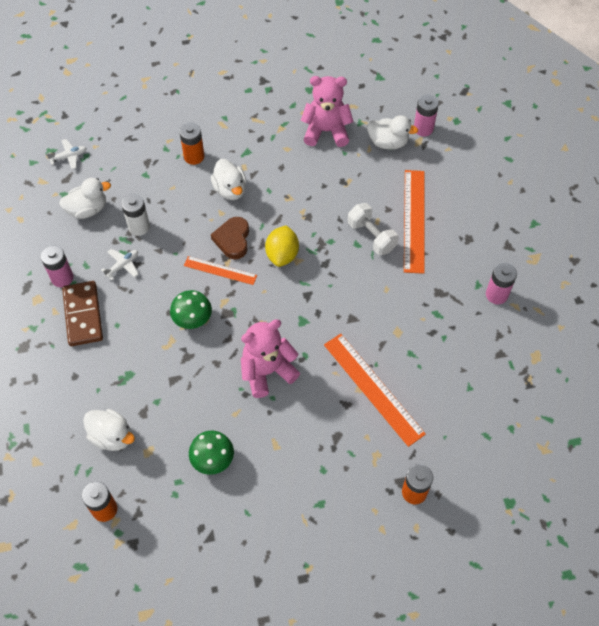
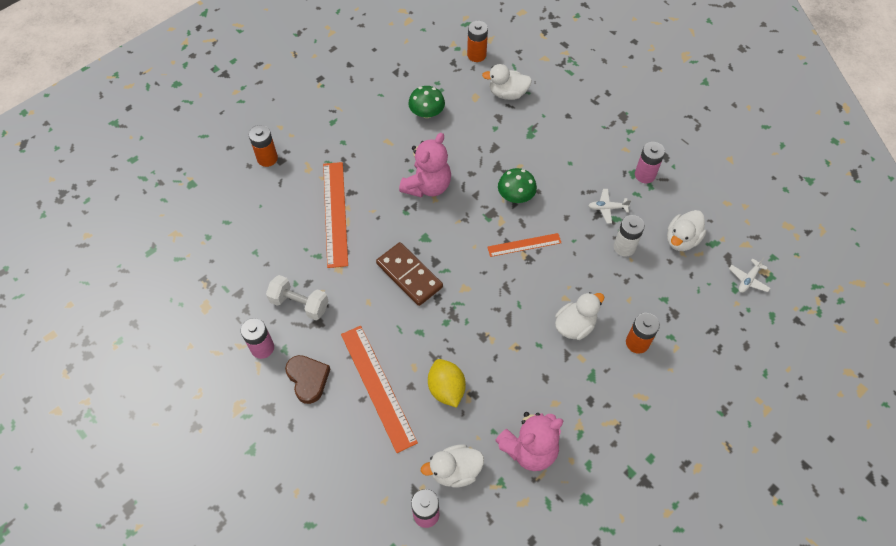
camera: 150 degrees right, 0 degrees up
brown domino [62,281,103,346] -> brown domino moved to [376,242,443,306]
white plane [101,249,138,280] -> white plane turned 75 degrees clockwise [588,189,632,224]
white duck [211,159,246,200] -> white duck turned 105 degrees clockwise [555,292,604,340]
brown heart [211,217,249,260] -> brown heart moved to [285,355,330,404]
yellow lemon [265,225,299,267] -> yellow lemon moved to [428,359,466,408]
orange ruler [324,333,426,447] -> orange ruler turned 60 degrees clockwise [323,162,348,268]
white dumbbell [348,203,399,255] -> white dumbbell moved to [266,275,328,320]

